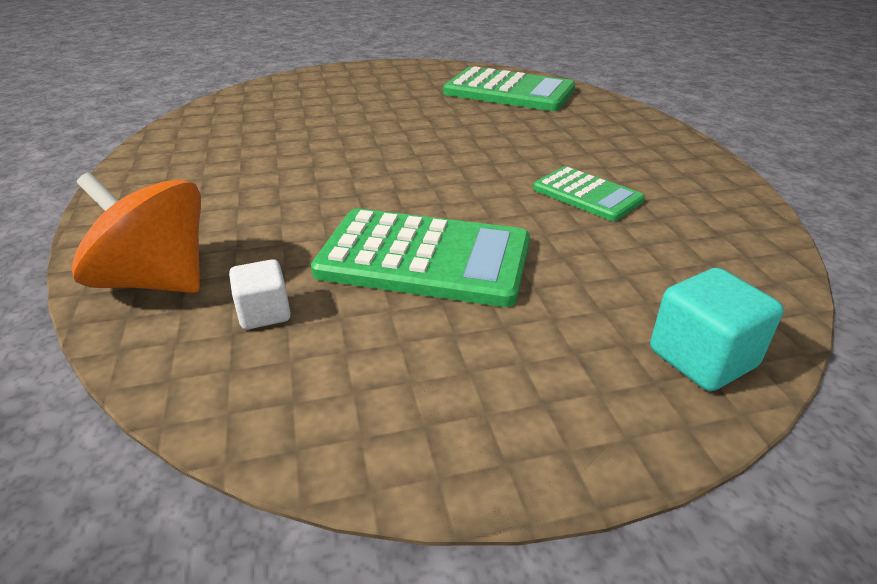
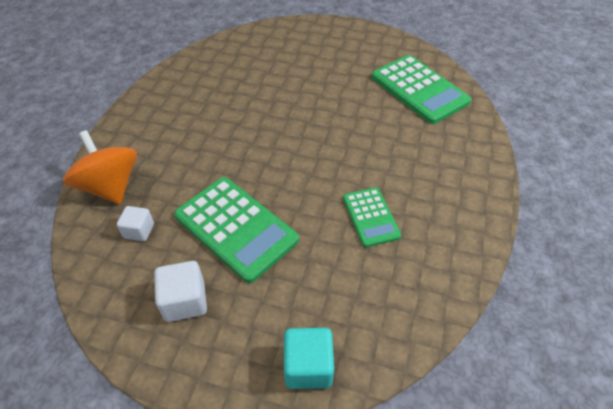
camera: 30 degrees right, 15 degrees up
none -> white cube [154,261,207,322]

